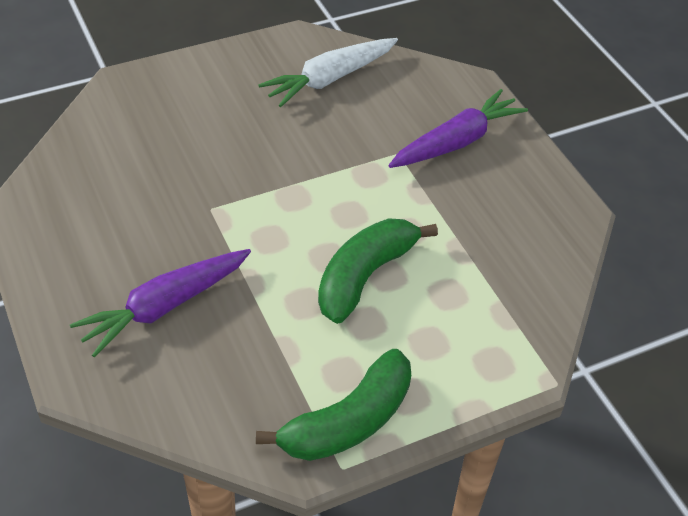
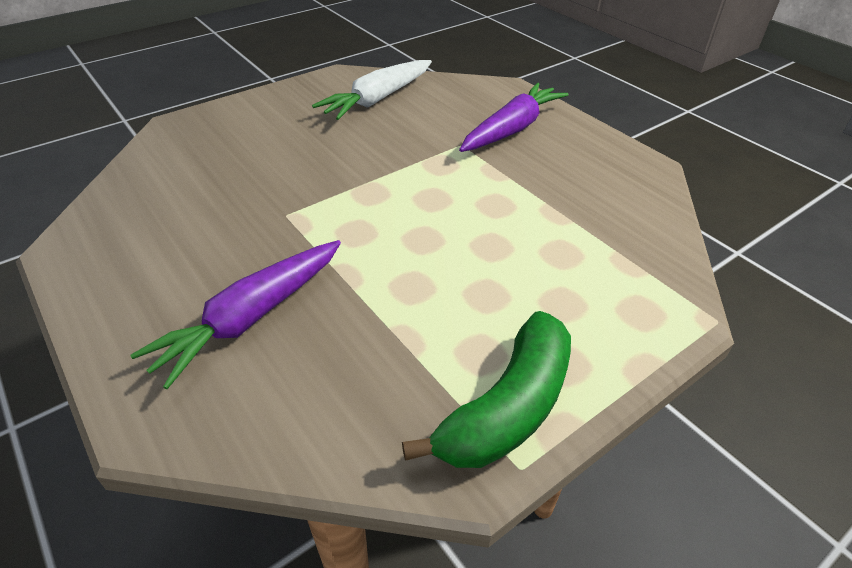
camera: 10 degrees left, 5 degrees down
green banana [318,218,438,324] -> none

